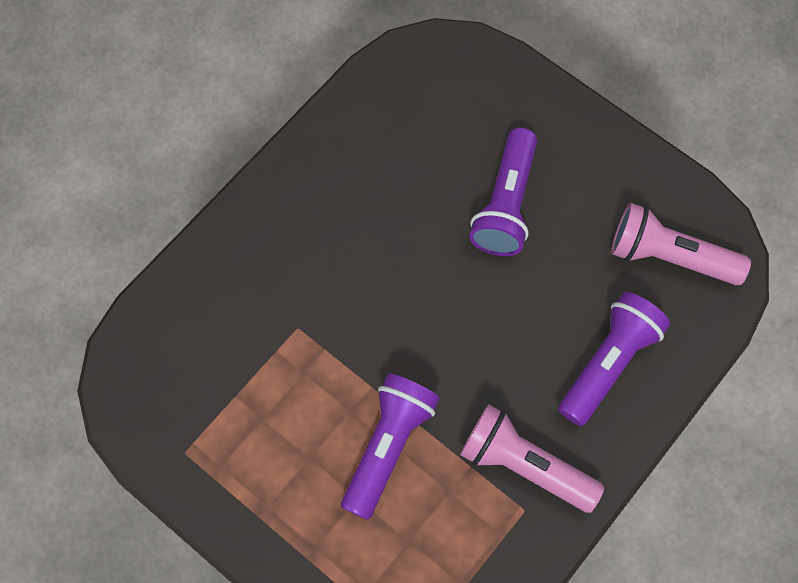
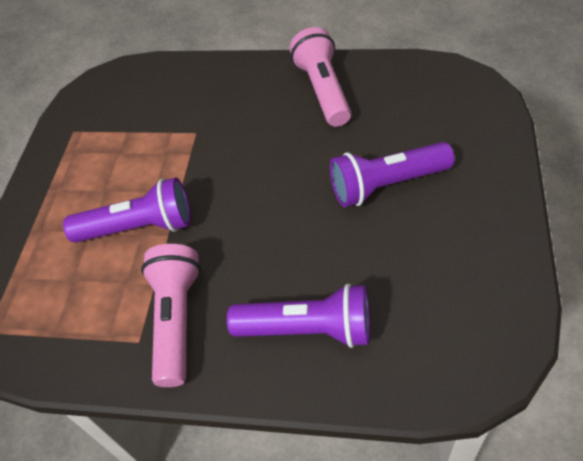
camera: 65 degrees right, 15 degrees down
pink flashlight [611,203,751,285] -> pink flashlight moved to [289,27,351,127]

